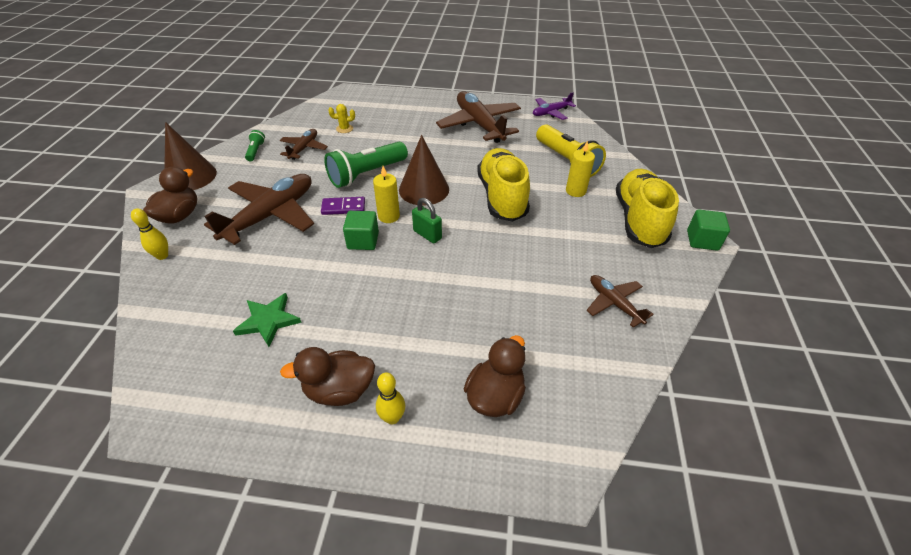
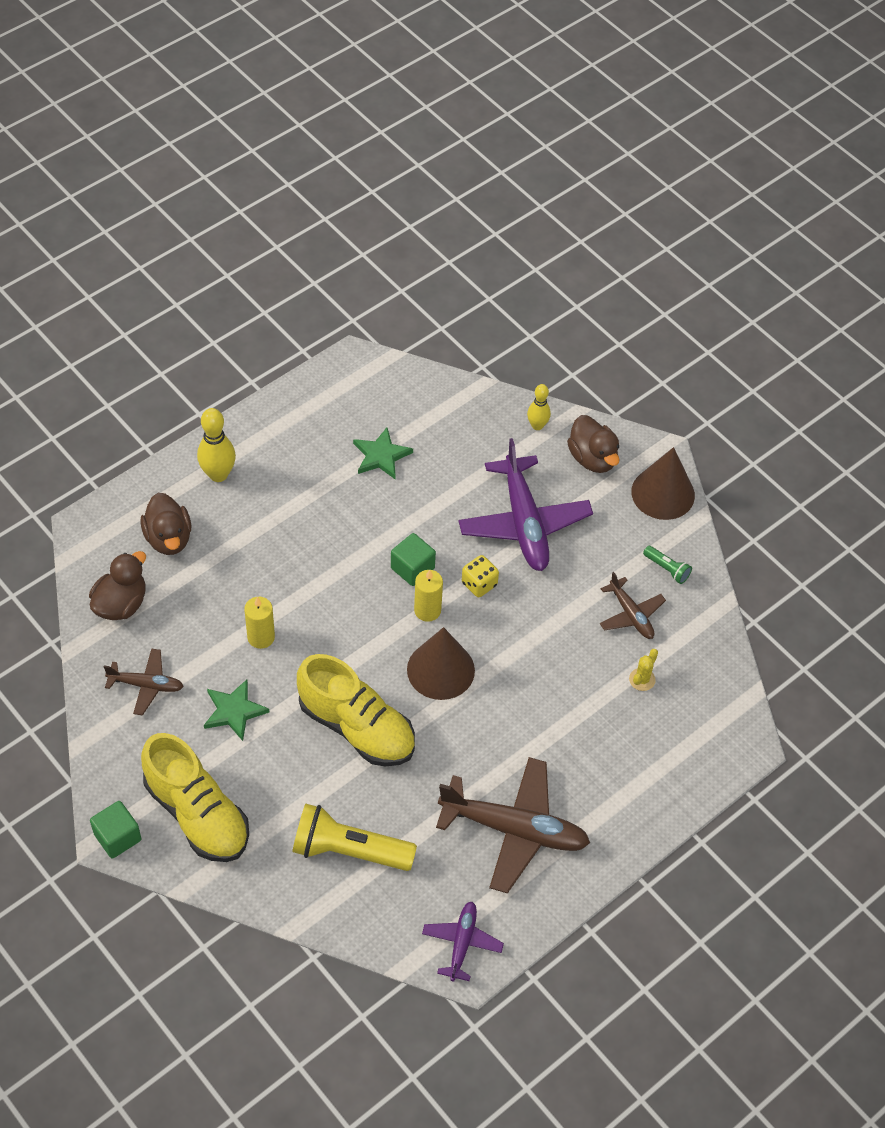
camera: 130 degrees right, 10 degrees up
brown plane [204,174,314,245] -> purple plane [458,438,593,571]
brown duck [280,347,375,406] -> brown duck moved to [89,551,146,620]
purple domino [321,197,365,215] -> yellow dice [462,555,499,597]
green flashlight [324,142,408,188] -> none
yellow bowling pin [376,372,405,424] -> yellow bowling pin [197,408,236,482], size x1.58
green padlock [412,198,442,244] -> none
yellow candle [566,141,595,197] -> yellow candle moved to [244,597,275,649]
none -> green star [204,679,269,741]

